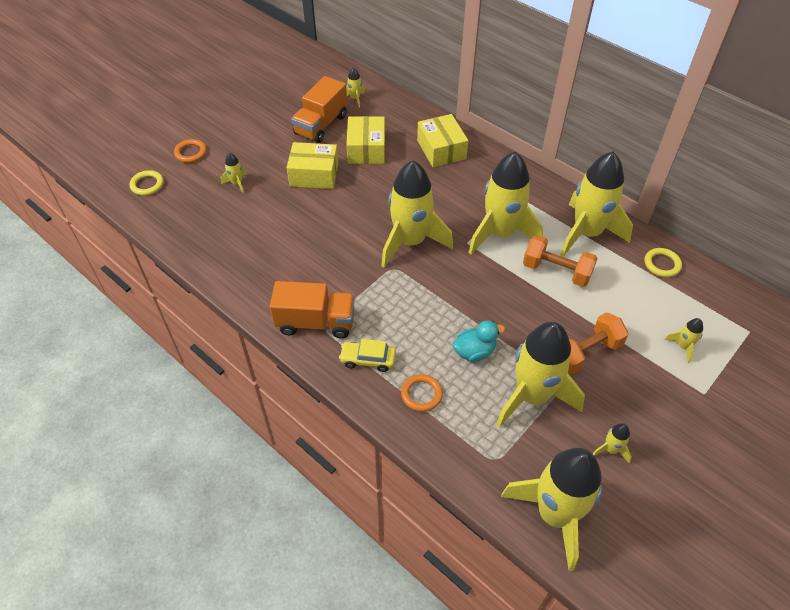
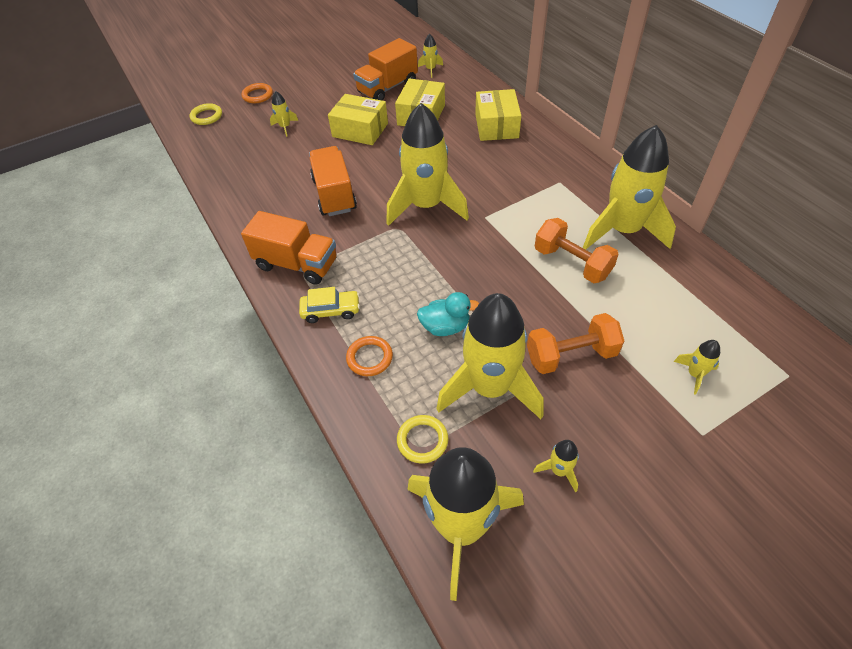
camera: 20 degrees right, 0 degrees up
yellow car [339,339,396,372] -> yellow car turned 150 degrees clockwise [299,287,360,323]
yellow rocket [468,152,543,255] -> none
yellow ring [644,248,682,277] -> yellow ring moved to [397,415,448,464]
none -> orange truck [309,146,357,216]

